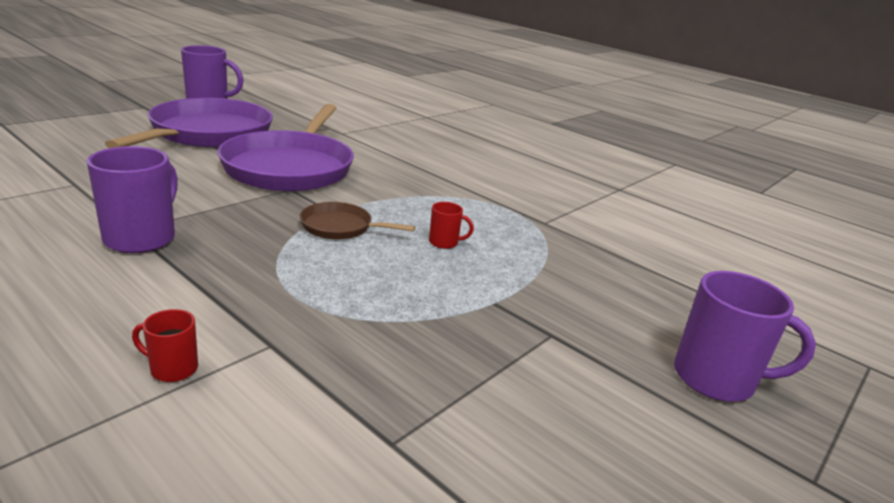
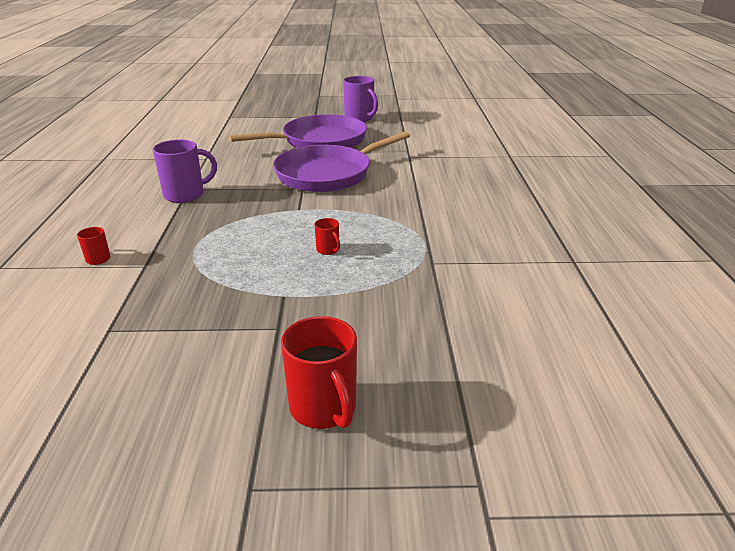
camera: 50 degrees right, 5 degrees up
brown pan [300,202,415,239] -> none
purple mug [674,271,816,402] -> red mug [281,316,357,429]

